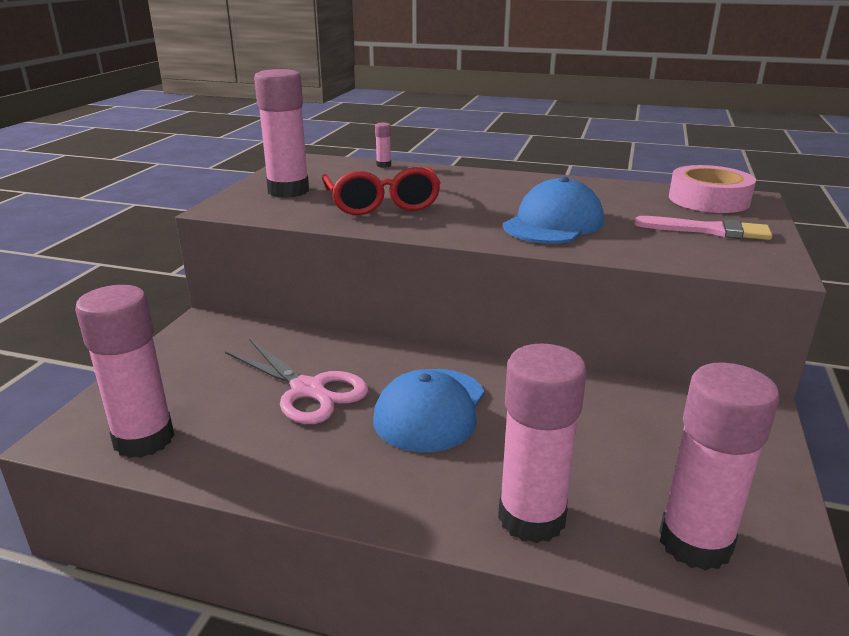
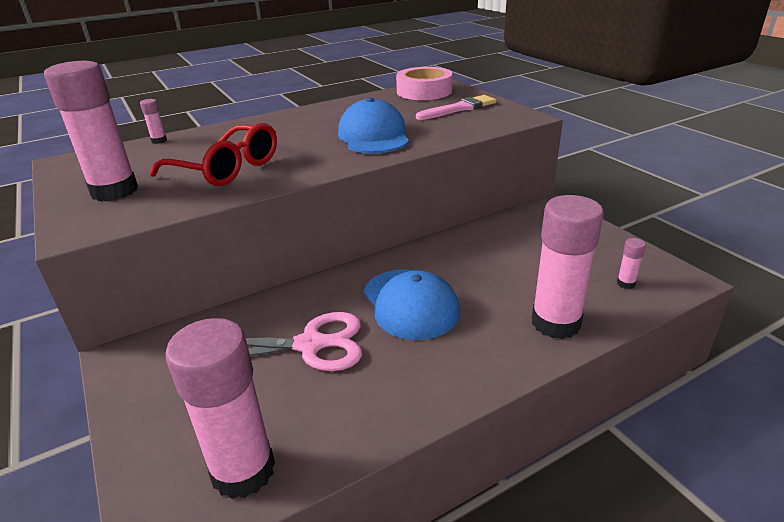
camera: 45 degrees left, 5 degrees up
pink glue stick [659,362,779,571] -> pink glue stick [617,238,646,289], size x0.40

